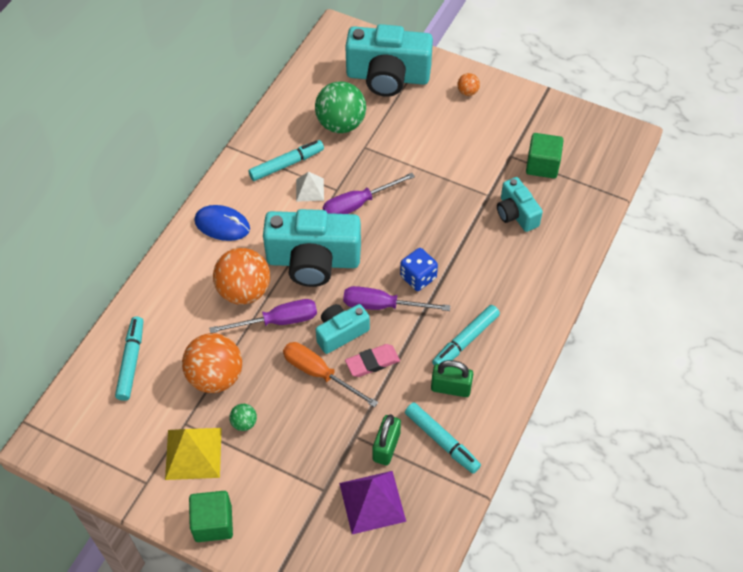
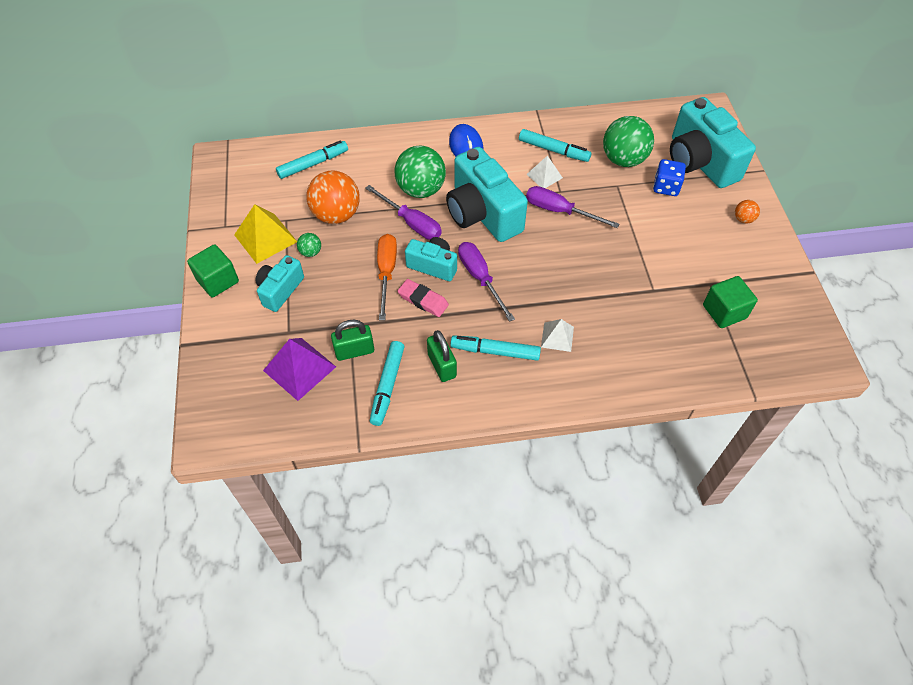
camera: 55 degrees right, 0 degrees up
orange ball [213,248,270,305] -> green ball [395,146,446,198]
blue dice [400,248,438,291] -> blue dice moved to [653,159,686,196]
turquoise camera [497,177,543,232] -> turquoise camera moved to [256,255,304,312]
none -> white pyramid [541,319,574,352]

